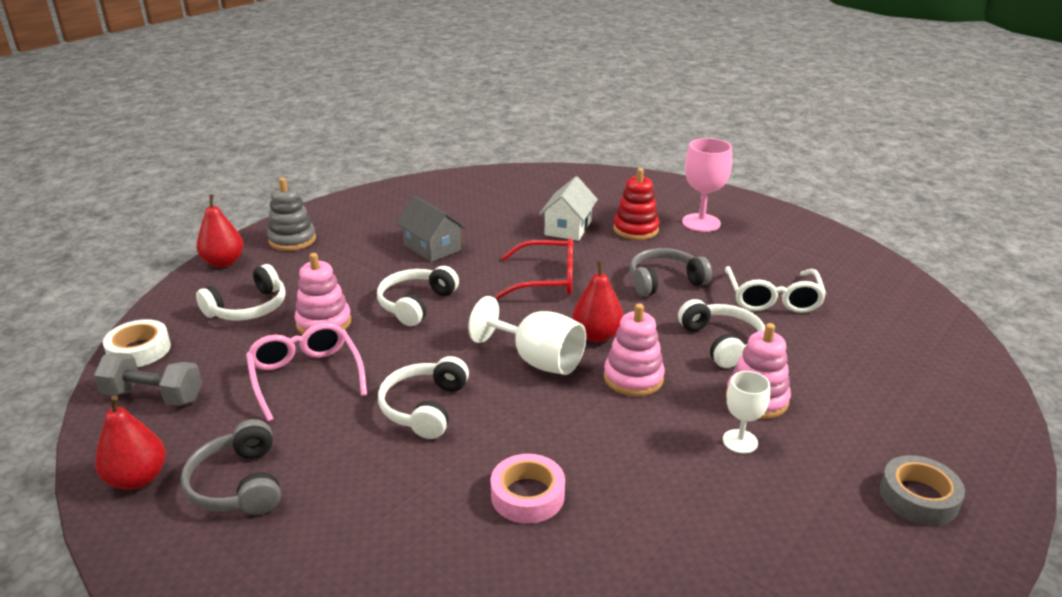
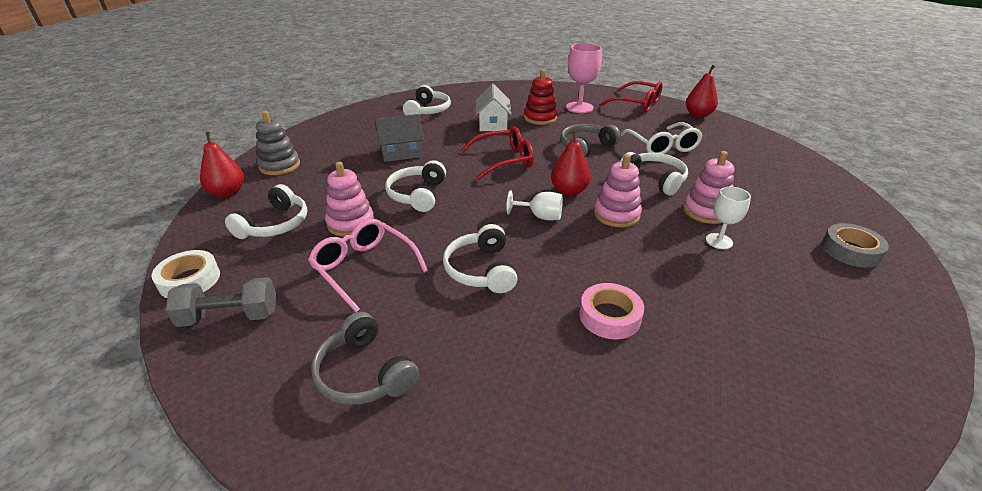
camera: 20 degrees left, 5 degrees up
red pear [95,395,166,490] -> red pear moved to [686,65,718,118]
grey house [396,196,466,262] -> grey house turned 45 degrees counterclockwise [375,114,424,162]
white goblet [468,296,586,375] -> white goblet [506,190,563,220], size x0.61
none -> white headphones [403,85,451,116]
none -> red glasses [600,81,663,112]

